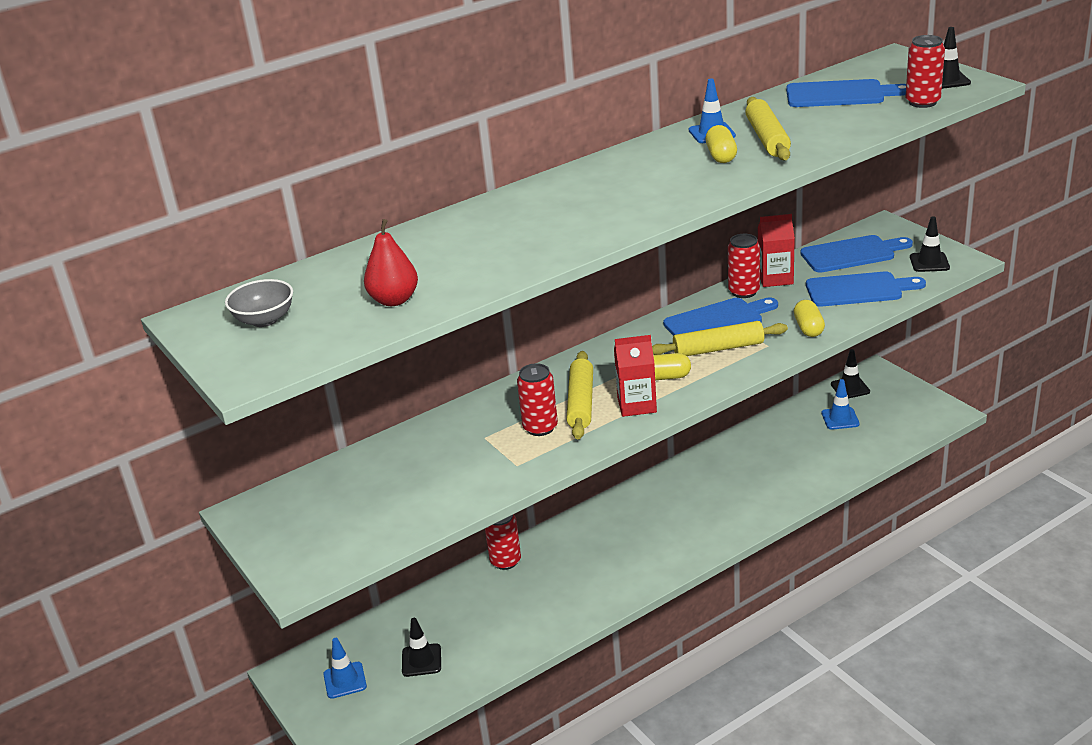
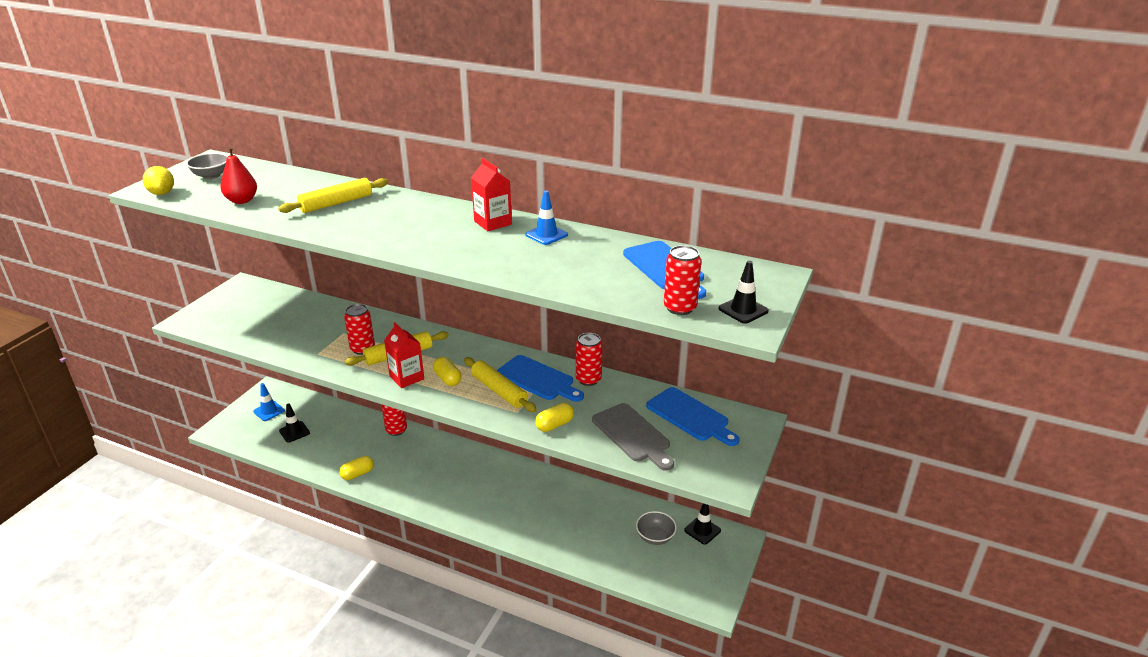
camera: 55 degrees right, 0 degrees up
yellow capsule [706,125,737,163] -> yellow capsule moved to [339,456,374,480]
yellow rolling pin [745,97,791,160] -> yellow rolling pin moved to [278,178,388,213]
red carton [758,214,795,287] -> red carton moved to [471,158,512,231]
blue cutting board [806,271,926,307] -> grey cutting board [592,403,674,471]
blue traffic cone [822,379,860,430] -> grey bowl [636,511,677,545]
black traffic cone [910,216,950,272] -> none
none -> yellow lemon [143,166,174,195]

